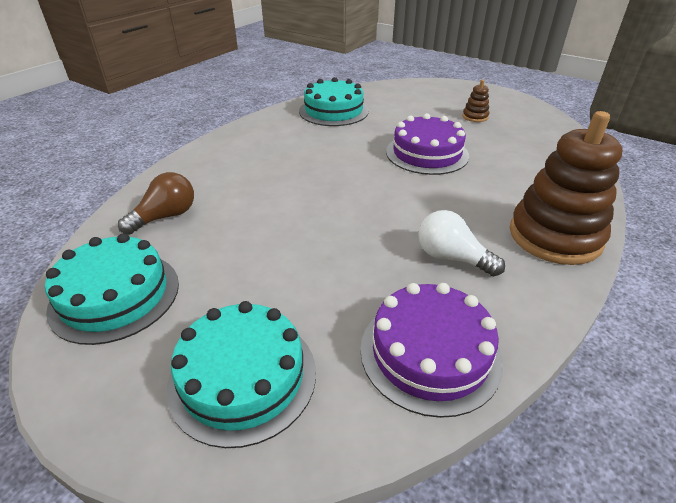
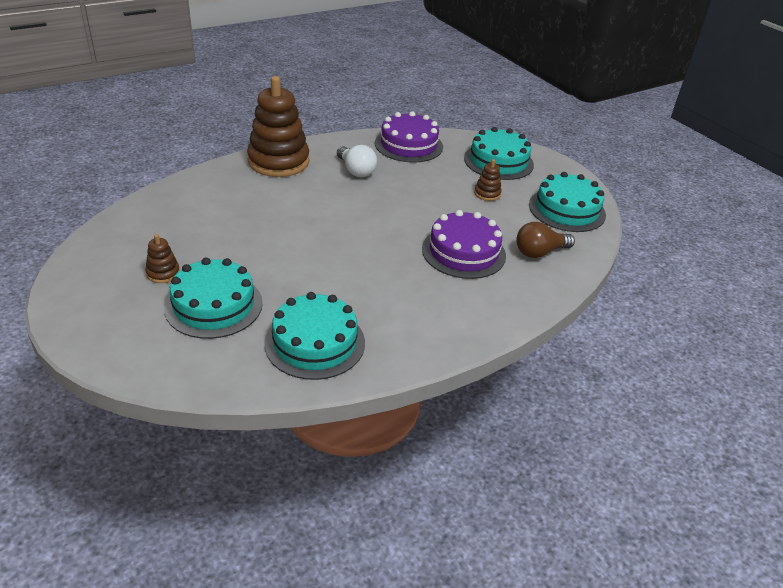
camera: 160 degrees left, 0 degrees up
purple cake [386,113,469,175] -> purple cake moved to [422,210,506,279]
none -> turquoise cake [164,258,263,339]
none -> brown stacking toy [474,159,502,201]

